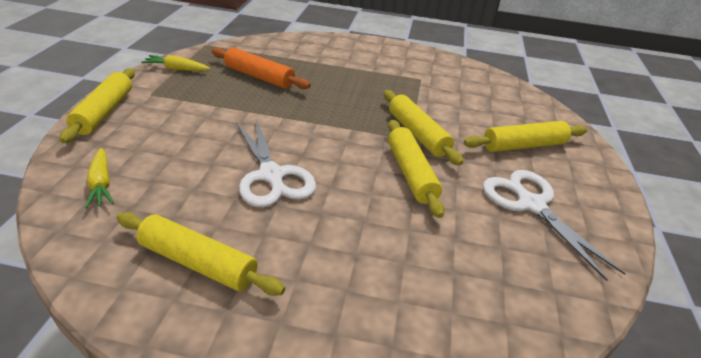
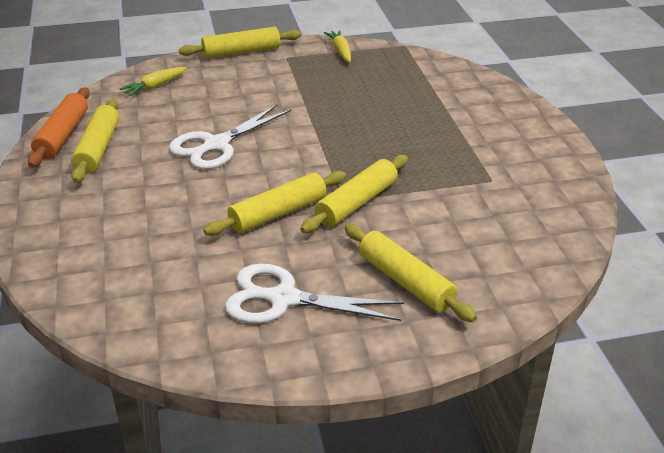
camera: 70 degrees right, 0 degrees up
orange rolling pin [212,47,311,89] -> orange rolling pin moved to [28,87,90,168]
white scissors [483,170,626,281] -> white scissors turned 120 degrees counterclockwise [225,264,404,324]

